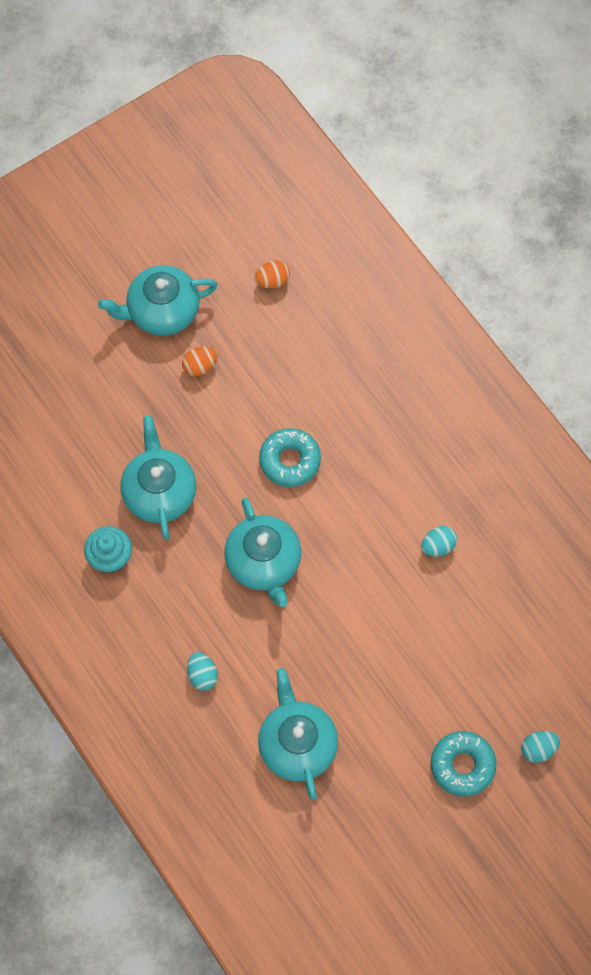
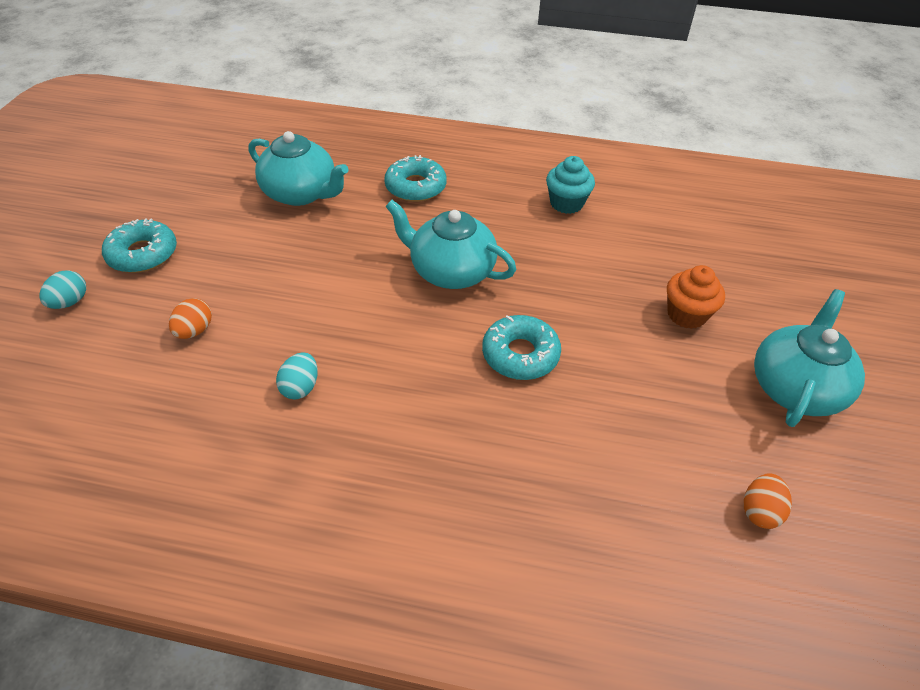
camera: 135 degrees right, 20 degrees down
turquoise teapot [120,415,196,540] -> none
orange egg [182,347,217,376] -> orange egg moved to [169,298,212,339]
turquoise egg [187,652,218,691] -> turquoise donut [384,155,447,202]
none -> orange cupcake [667,265,725,329]

